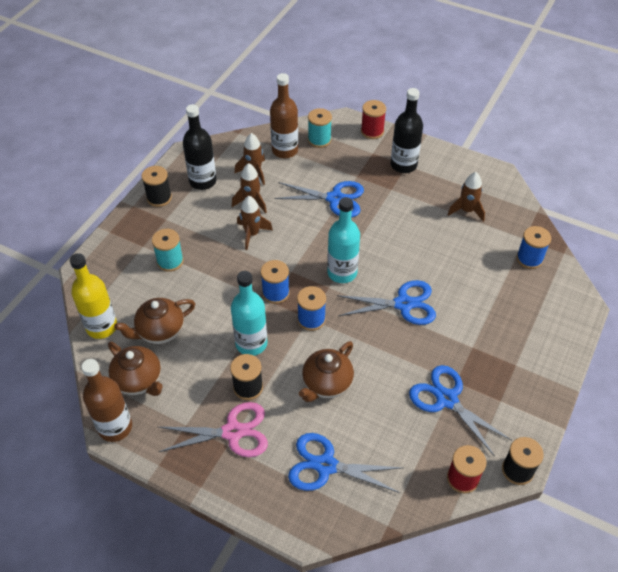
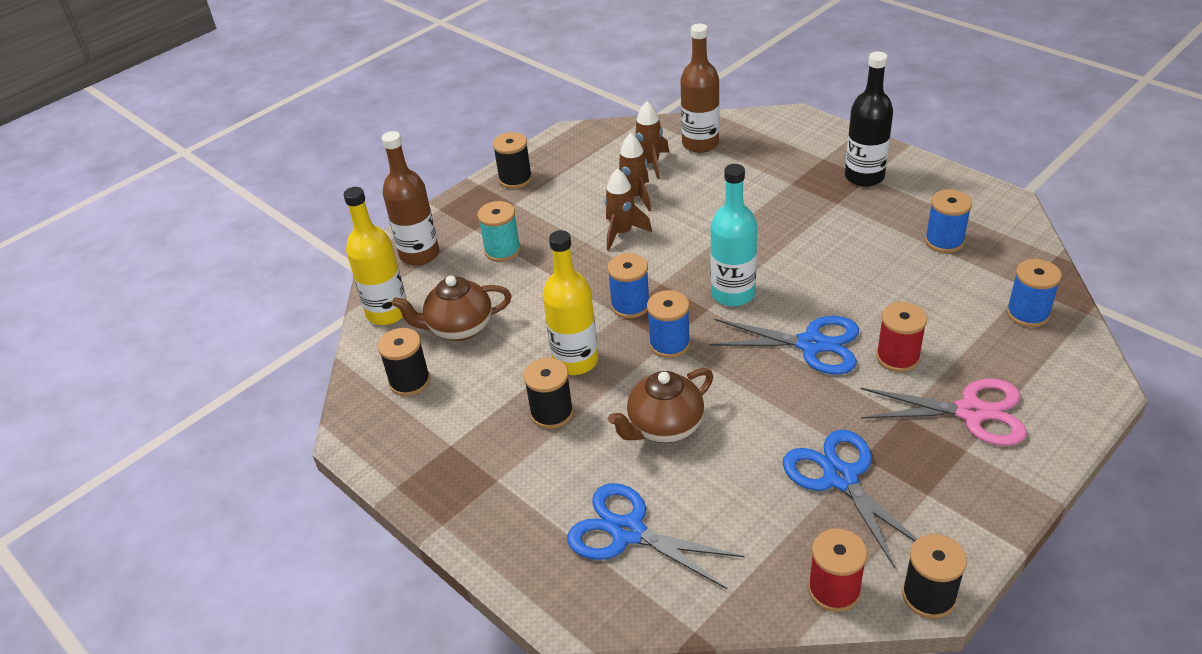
camera: 20 degrees right, 10 degrees down
brown bottle [82,359,132,442] -> brown bottle moved to [382,131,439,266]
brown teapot [108,342,163,396] -> black spool [378,328,430,396]
pink scissors [158,402,268,457] -> pink scissors moved to [861,378,1027,446]
black bottle [183,104,216,190] -> none
turquoise bottle [231,271,268,356] -> yellow bottle [543,230,598,375]
blue scissors [274,181,364,217] -> none
turquoise spool [308,108,332,148] -> none
red spool [361,100,386,139] -> red spool moved to [876,302,927,372]
brown rocket [447,172,485,222] -> blue spool [925,189,972,253]

